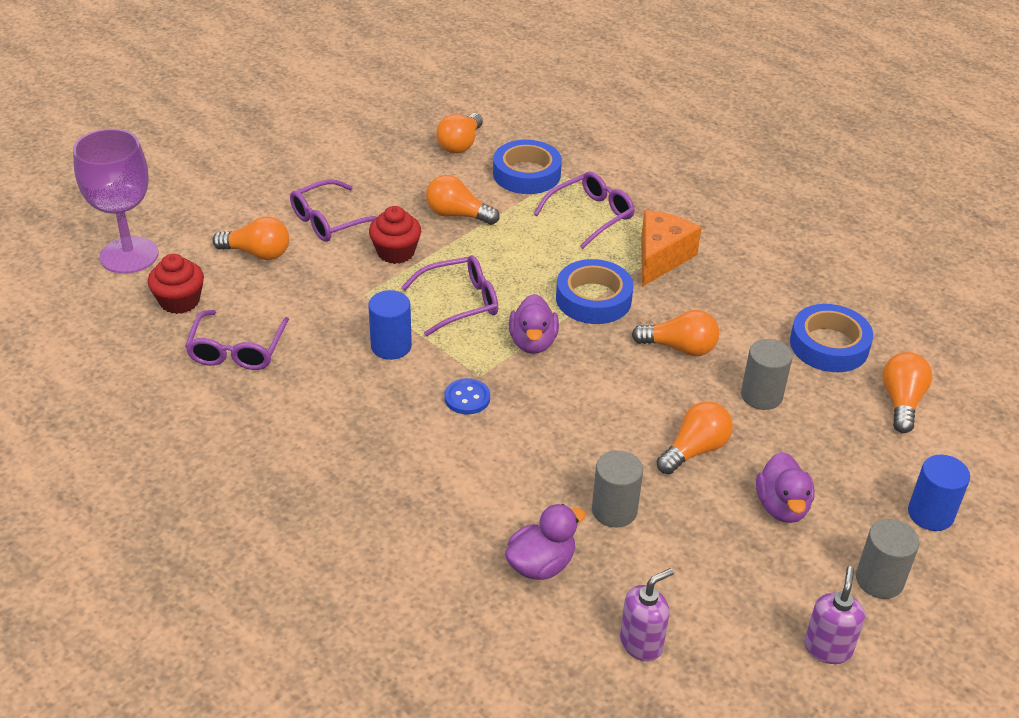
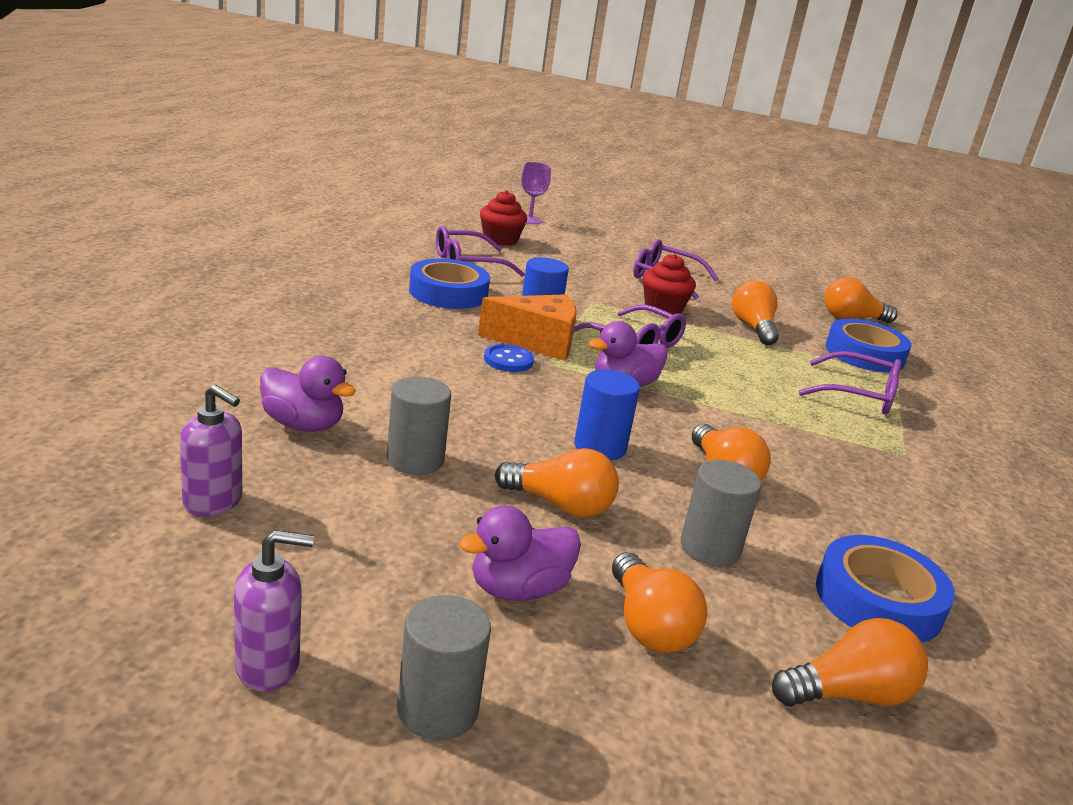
camera: 60 degrees right, 15 degrees down
purple goblet [73,129,159,274] -> purple goblet [521,162,551,224], size x0.51
orange light bulb [212,217,289,260] -> orange light bulb moved to [612,552,707,653]
blue tape [556,259,634,324] -> blue tape moved to [409,258,490,309]
orange cheese [641,210,702,287] -> orange cheese moved to [478,294,577,361]
blue cylinder [908,455,970,531] -> blue cylinder moved to [574,370,640,460]

